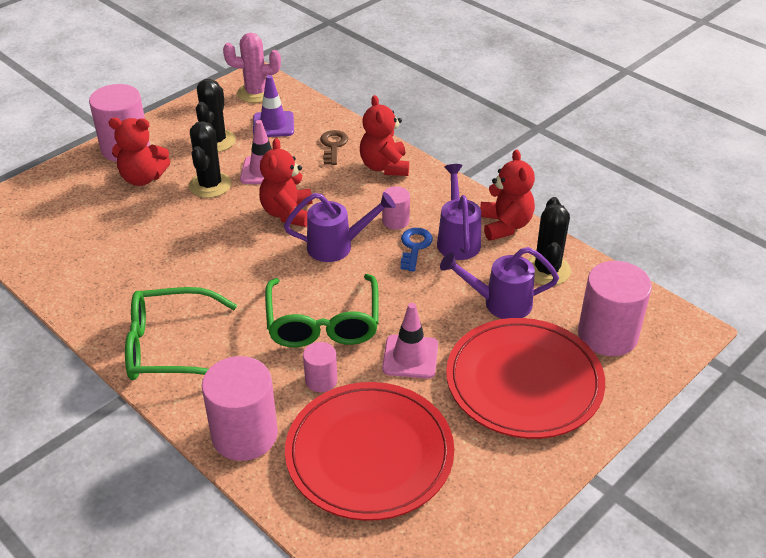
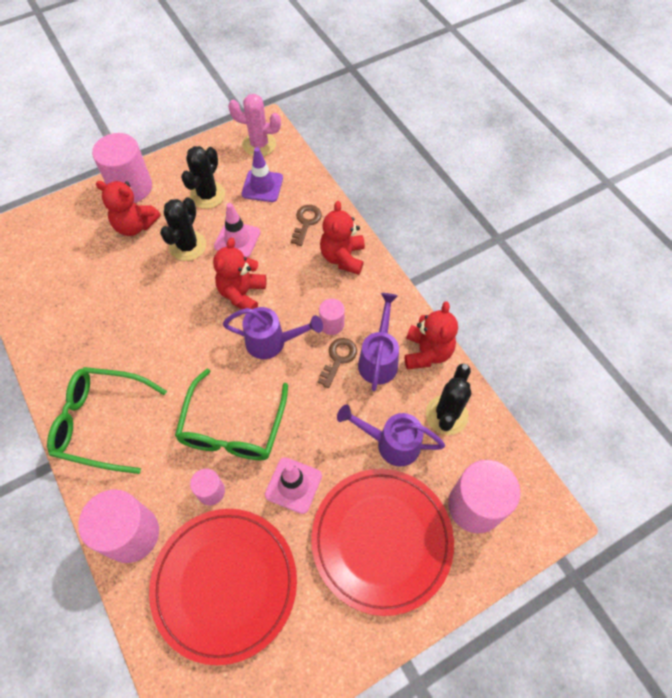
camera: 15 degrees right, 20 degrees up
blue key [400,228,433,272] -> brown key [317,338,357,388]

